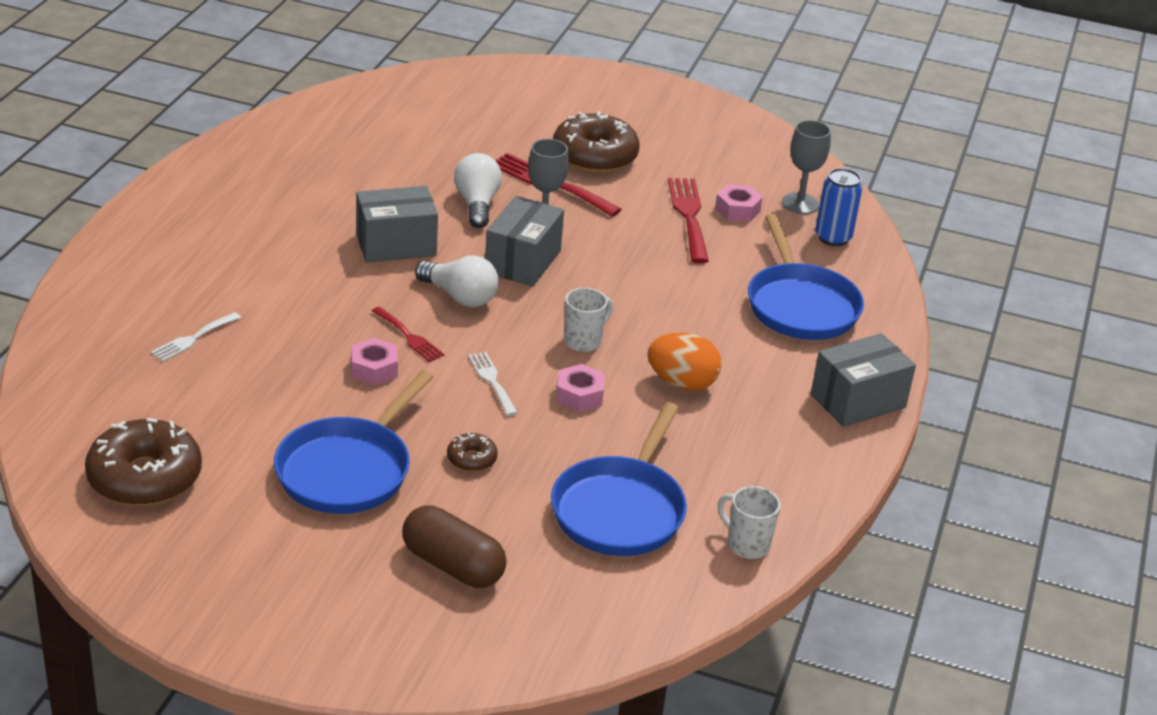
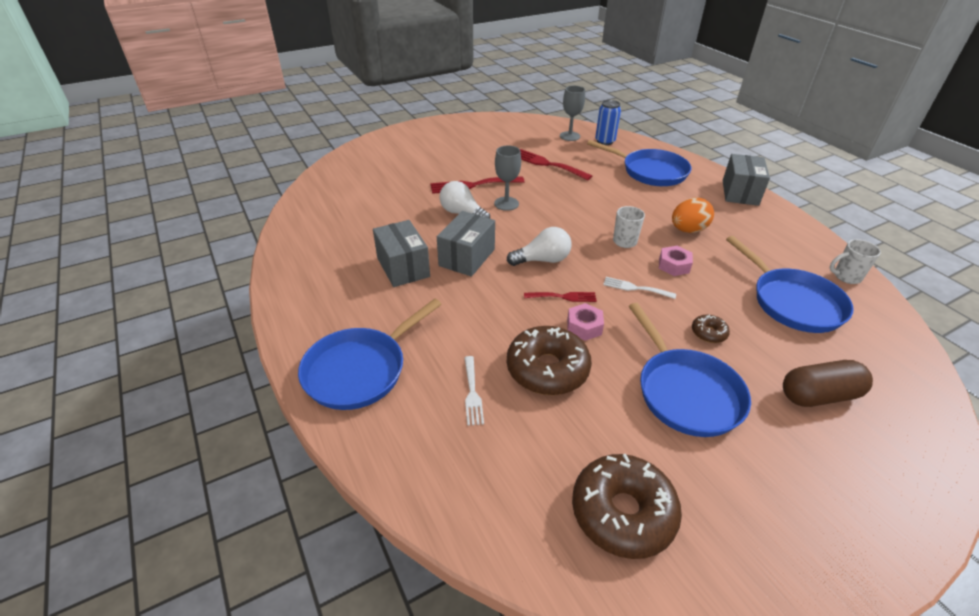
camera: 45 degrees left, 5 degrees up
grey box [485,196,564,287] -> grey box moved to [373,220,430,287]
brown donut [553,111,639,173] -> brown donut moved to [507,326,592,395]
pink nut [715,184,762,222] -> none
none -> blue pan [298,299,442,410]

